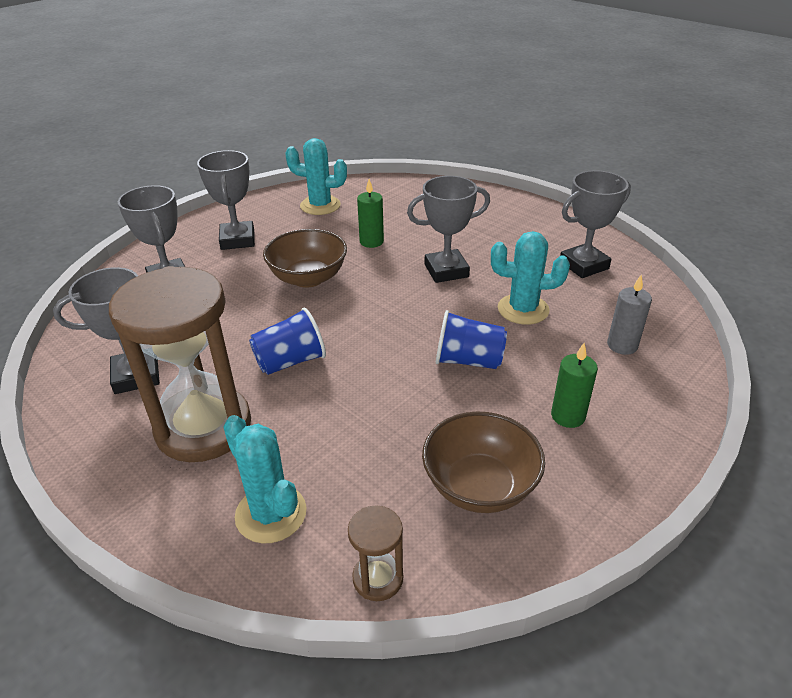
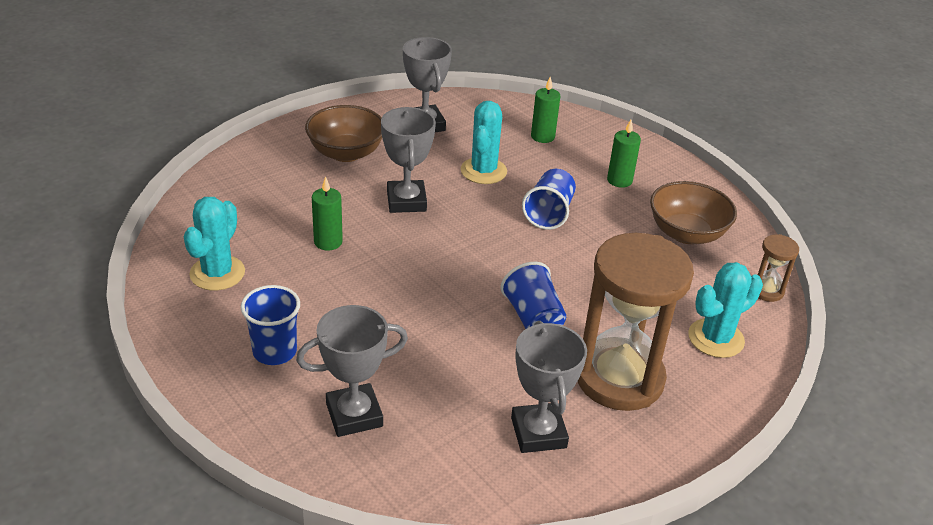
camera: 85 degrees left, 0 degrees up
grey trophy [197,150,255,250] -> blue cup [241,285,300,365]
brown bowl [263,229,347,288] -> brown bowl moved to [305,105,382,162]
grey candle [607,274,652,355] -> green candle [531,77,560,143]

